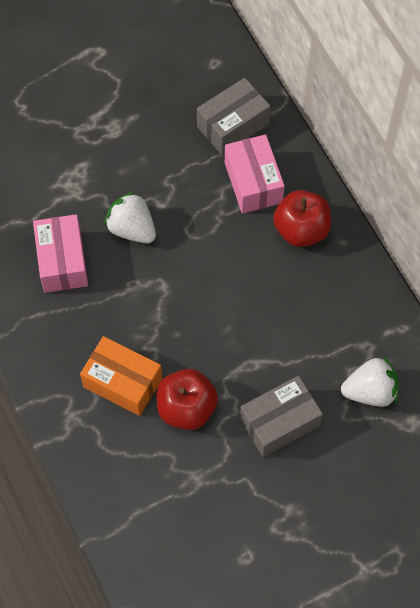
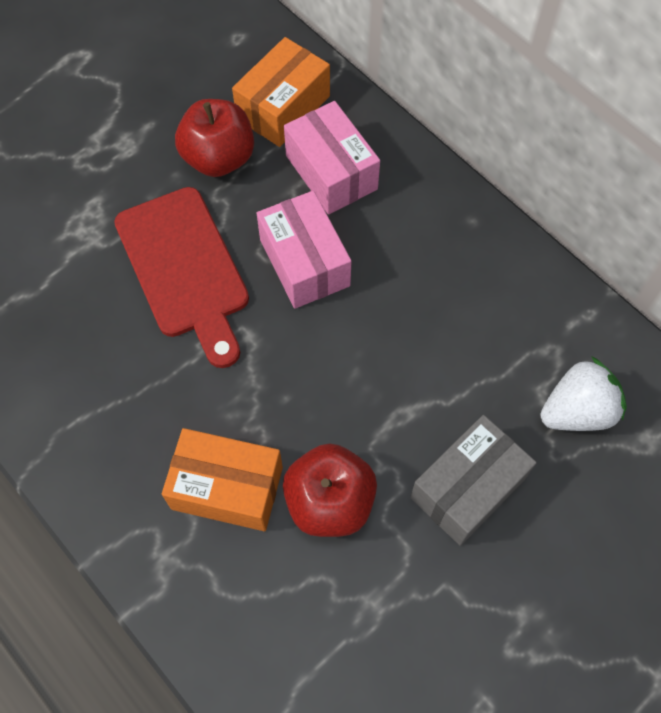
camera: 15 degrees left, 0 degrees up
pink box [33,214,88,293] -> pink box moved to [256,191,351,309]
white strawberry [104,191,156,244] -> red cutting board [114,187,249,368]
grey box [197,78,271,155] -> orange box [232,37,330,147]
red apple [273,190,331,247] -> red apple moved to [175,99,254,177]

